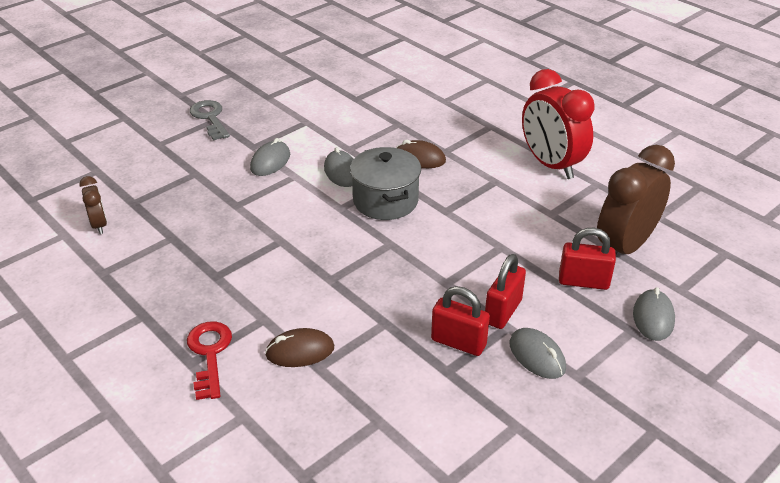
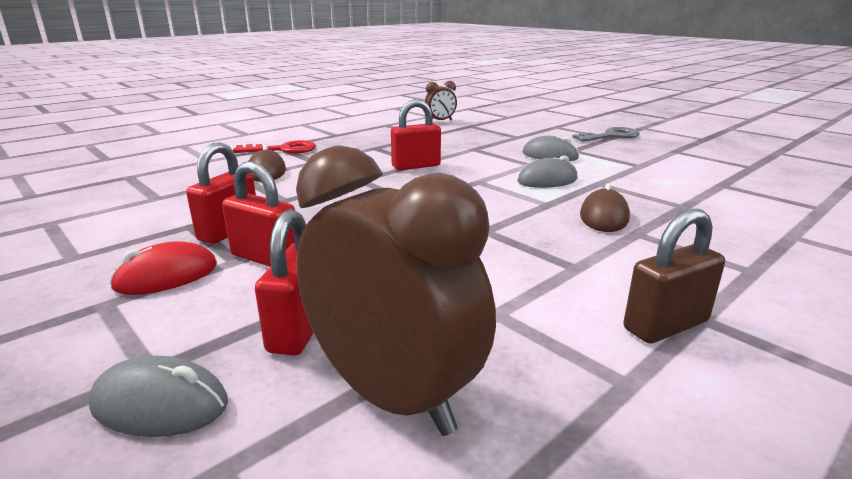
camera: 90 degrees right, 15 degrees down
grey pot [350,147,421,220] -> none
grey mouse [509,328,566,379] -> red mouse [109,241,217,295]
red clock [522,69,594,179] -> brown padlock [623,209,725,343]
none -> red padlock [391,99,441,170]

